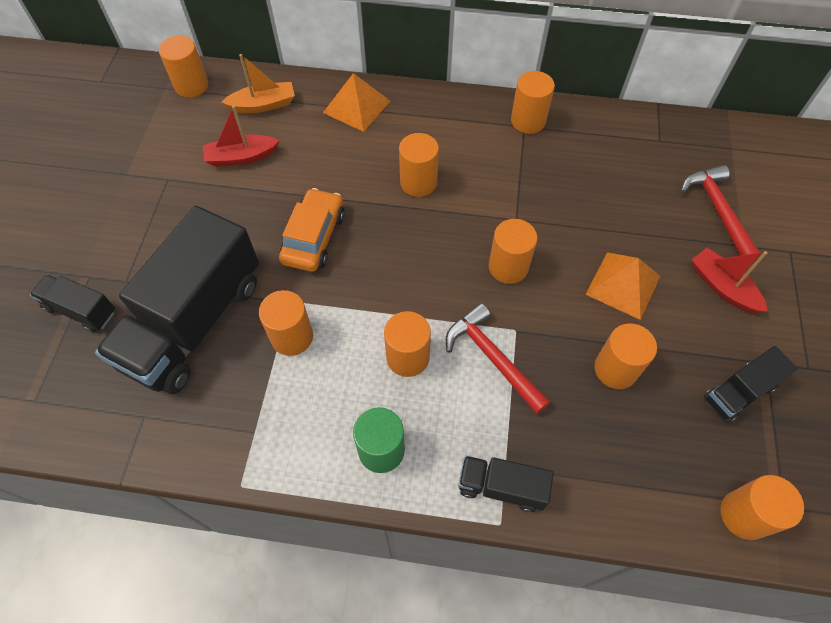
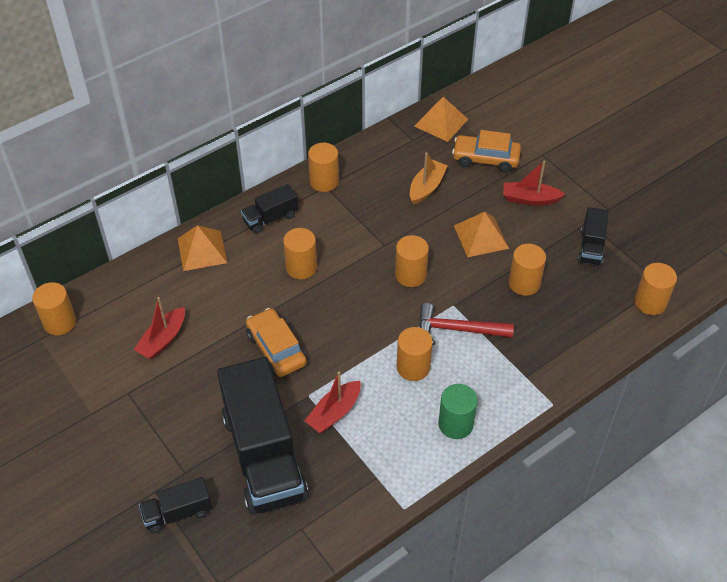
camera: 45 degrees left, 10 degrees down
orange boat [222,54,295,113] -> orange boat moved to [410,152,448,205]
orange cylinder [259,290,313,356] -> red boat [305,372,361,433]
black truck [458,456,554,512] -> black truck moved to [241,184,298,234]
red hammer [681,165,760,258] -> orange car [452,130,521,172]
none -> orange pyramid [414,97,468,142]

